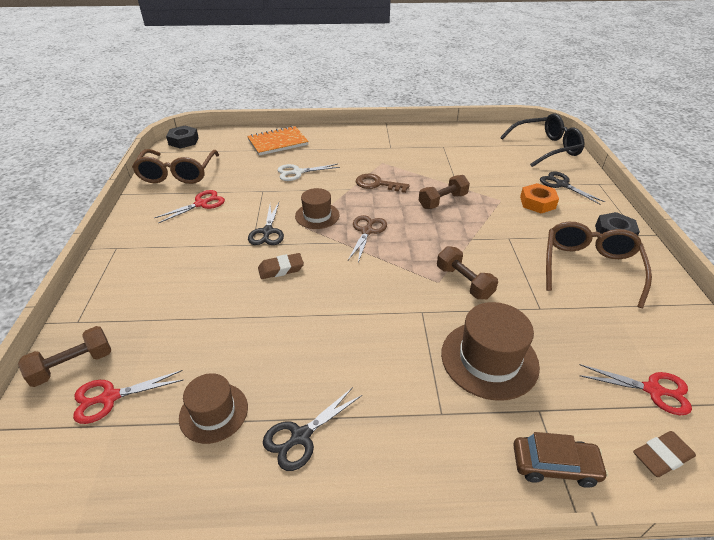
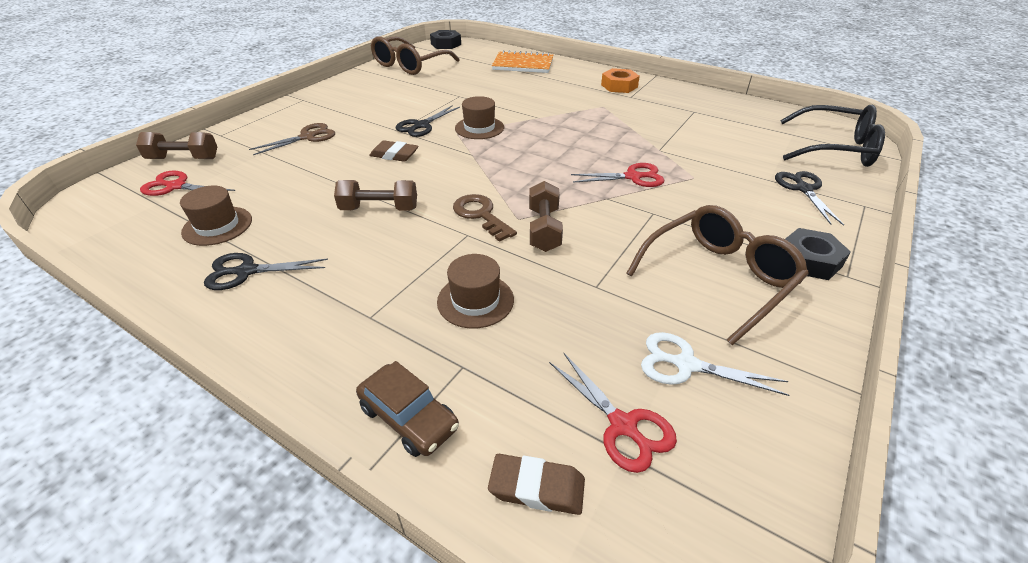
camera: 35 degrees right, 0 degrees up
red scissors [154,190,225,223] -> red scissors moved to [571,163,664,187]
white scissors [277,164,340,181] -> white scissors moved to [641,332,790,396]
brown scissors [348,215,387,262] -> brown scissors moved to [249,123,335,155]
brown key [356,174,410,193] -> brown key moved to [453,194,517,242]
brown dumbbell [419,175,470,209] -> brown dumbbell moved to [334,180,417,211]
brown hat [441,302,540,401] -> brown hat [437,254,514,328], size x0.64
orange nut [520,183,559,213] -> orange nut moved to [601,68,640,93]

